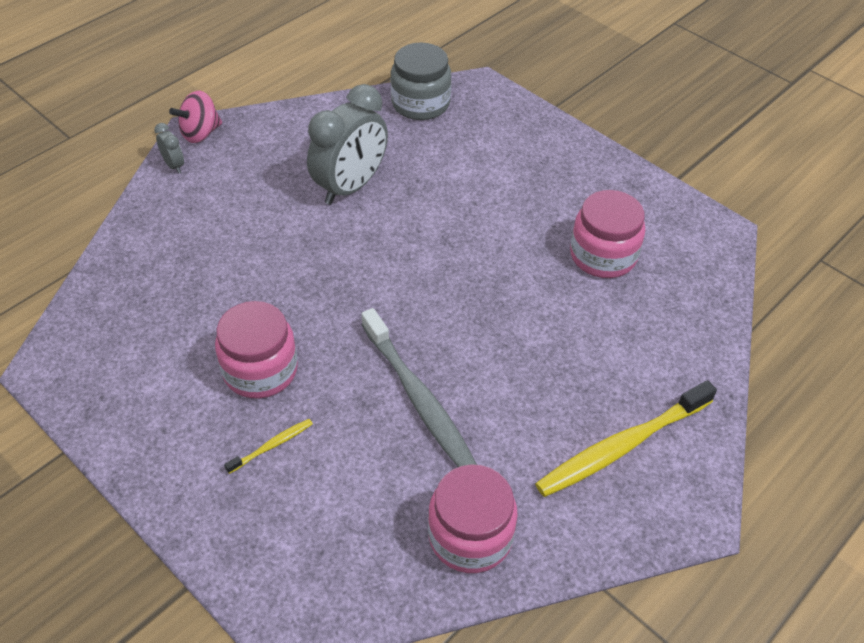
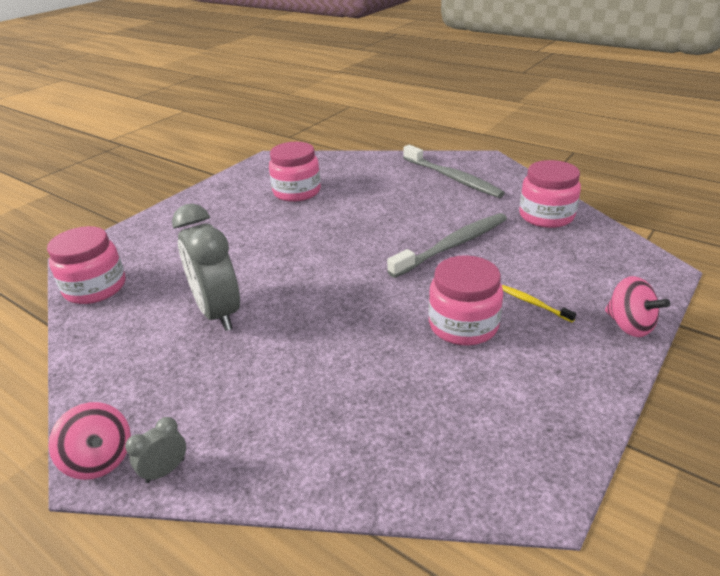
camera: 95 degrees left, 15 degrees down
grey clock [307,84,388,205] -> grey clock turned 150 degrees counterclockwise [172,204,240,331]
grey jar [391,43,452,120] -> pink jar [47,226,125,304]
yellow toothbrush [535,380,717,497] -> grey toothbrush [403,145,505,198]
none -> pink spinning top [605,276,670,337]

